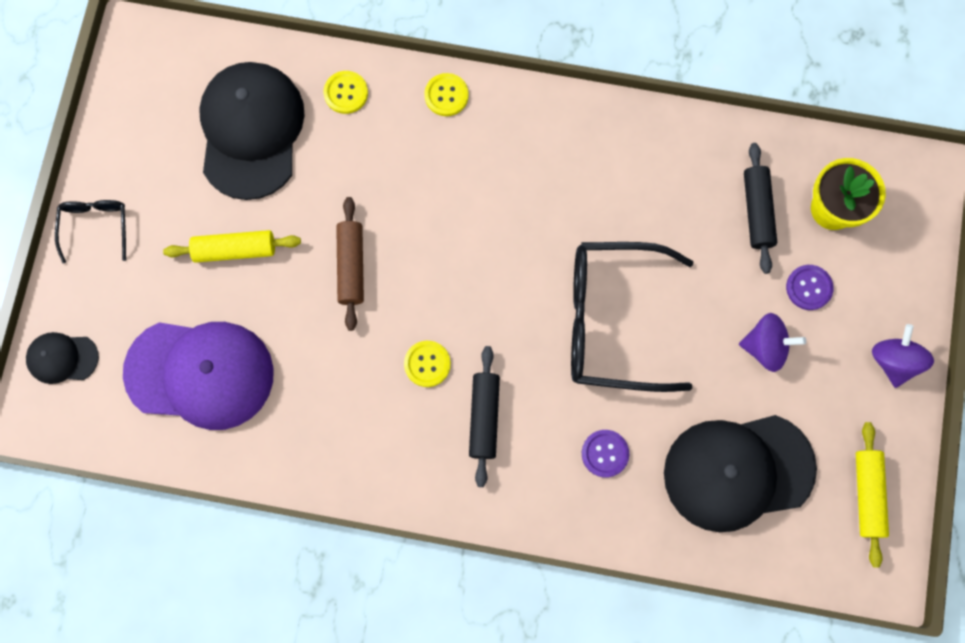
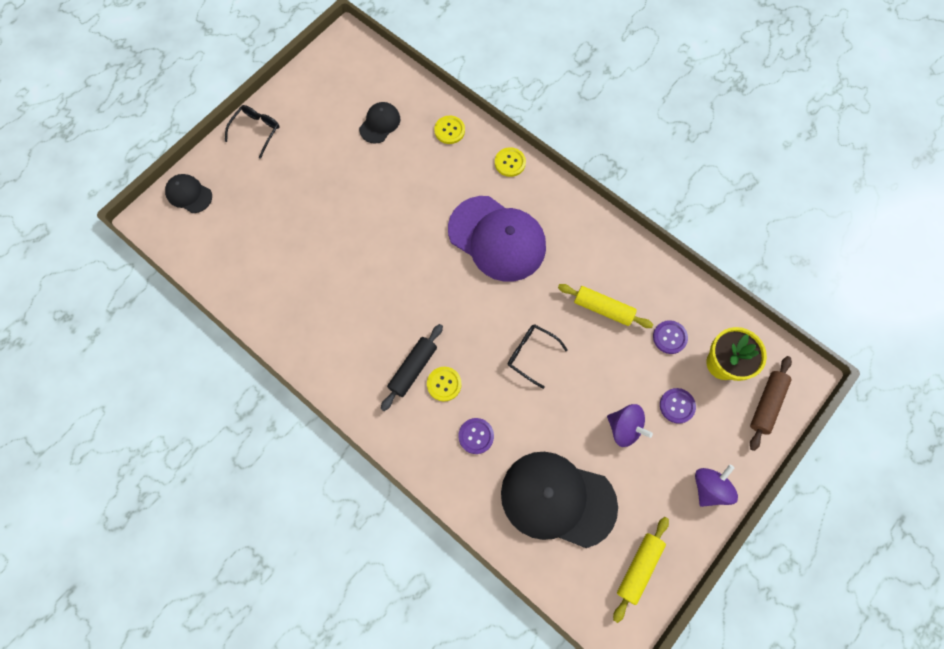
camera: 30 degrees right, 5 degrees down
purple cap [123,322,274,430] -> purple cap moved to [448,196,546,282]
yellow rolling pin [163,230,301,263] -> yellow rolling pin moved to [558,284,653,328]
black cap [199,62,305,200] -> black cap [359,102,400,144], size x0.48
brown rolling pin [336,197,364,331] -> brown rolling pin moved to [750,356,792,451]
yellow button [404,341,451,387] -> yellow button moved to [427,367,462,401]
black glasses [571,242,694,392] -> black glasses [508,324,568,389], size x0.48
black rolling pin [744,143,777,274] -> purple button [653,320,688,354]

